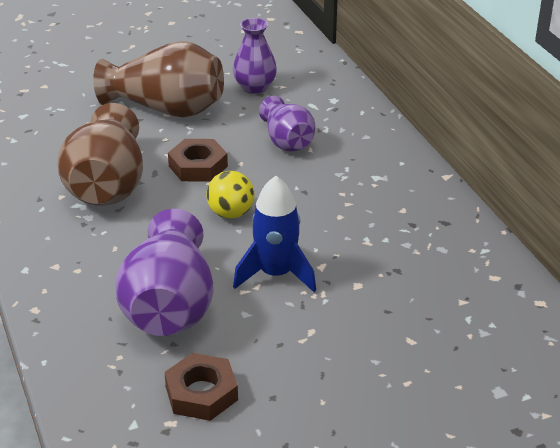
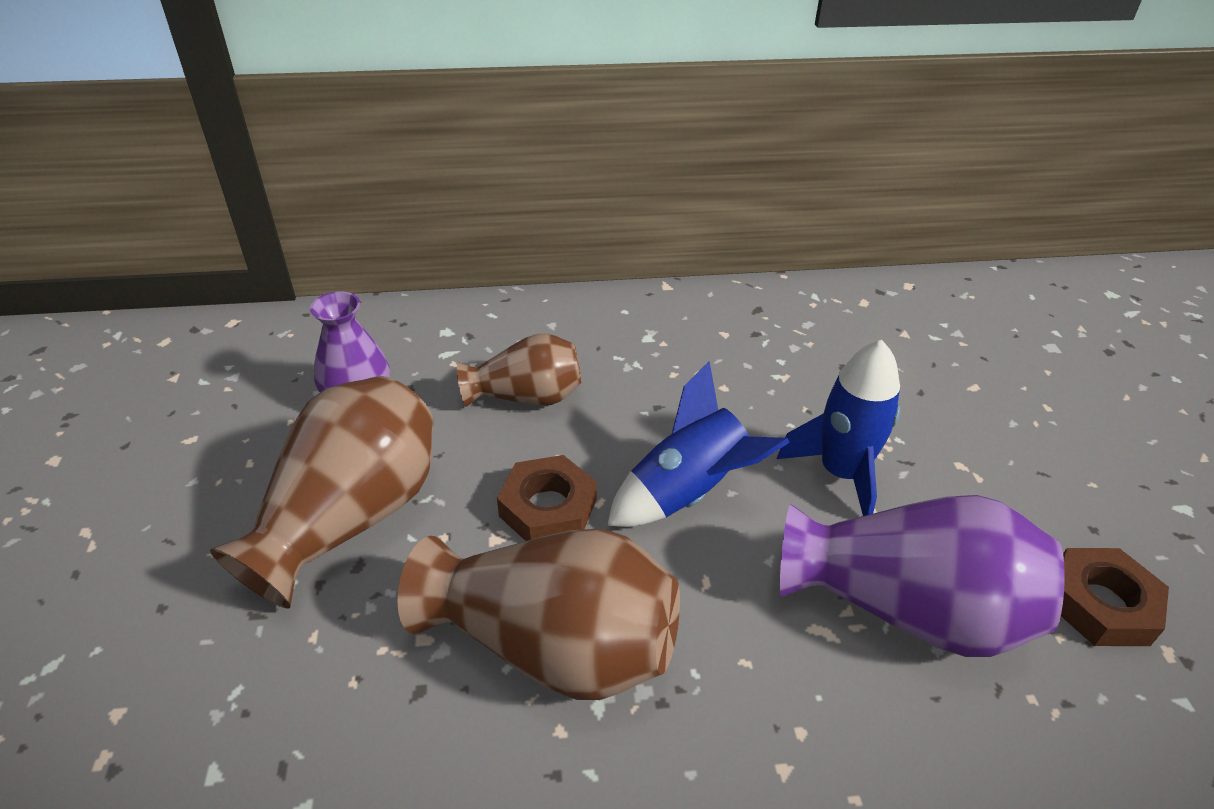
camera: 75 degrees left, 5 degrees up
yellow ball [206,171,254,219] -> blue rocket [607,361,790,527]
purple vase [259,96,316,152] -> brown vase [457,333,582,407]

